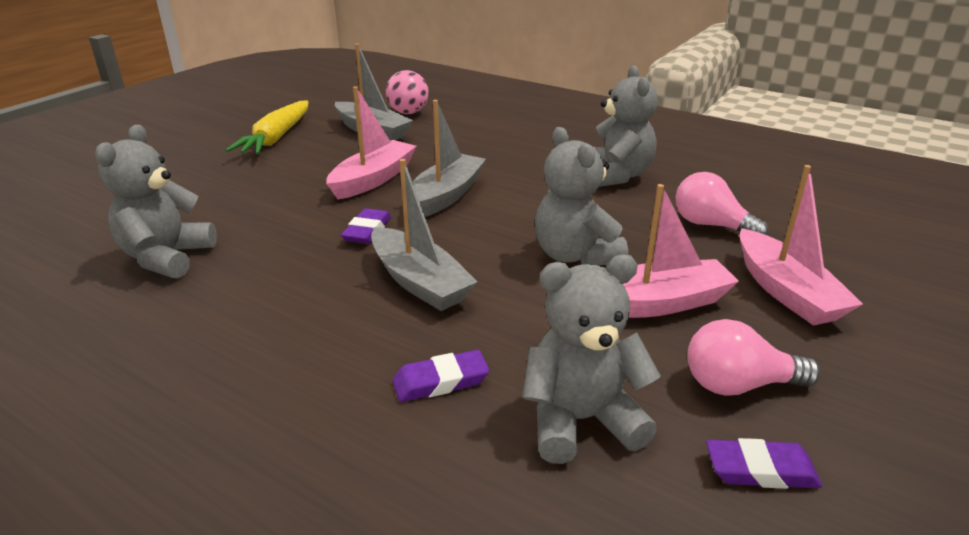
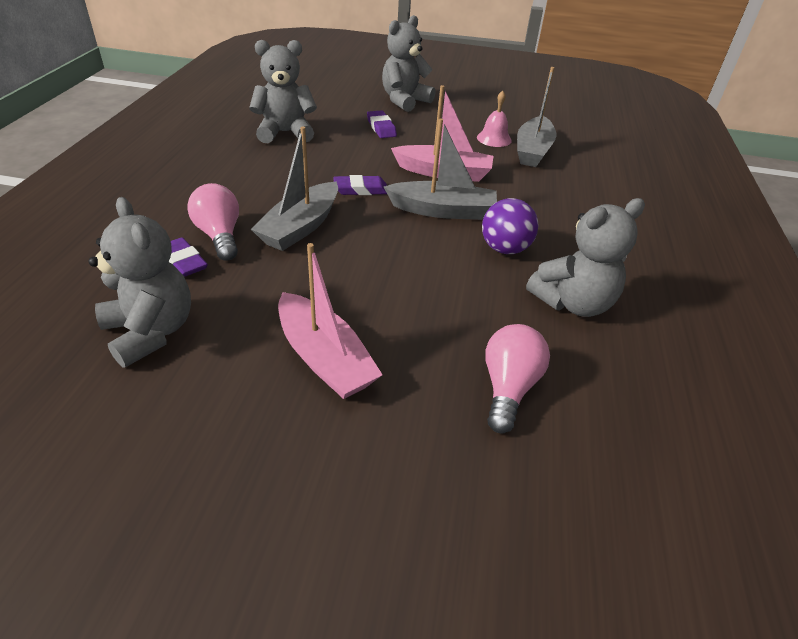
camera: 65 degrees right, 10 degrees up
yellow carrot [226,100,309,154] -> none
pink ball [386,70,429,114] -> none
grey teddy bear [535,127,628,266] -> grey teddy bear moved to [382,15,436,112]
pink light bulb [687,319,821,396] -> pink light bulb moved to [187,183,239,261]
purple eraser [706,438,822,489] -> purple eraser moved to [367,110,397,138]
pink boat [740,165,863,326] -> none
none -> pink bell [477,91,512,147]
none -> purple ball [482,198,538,254]

